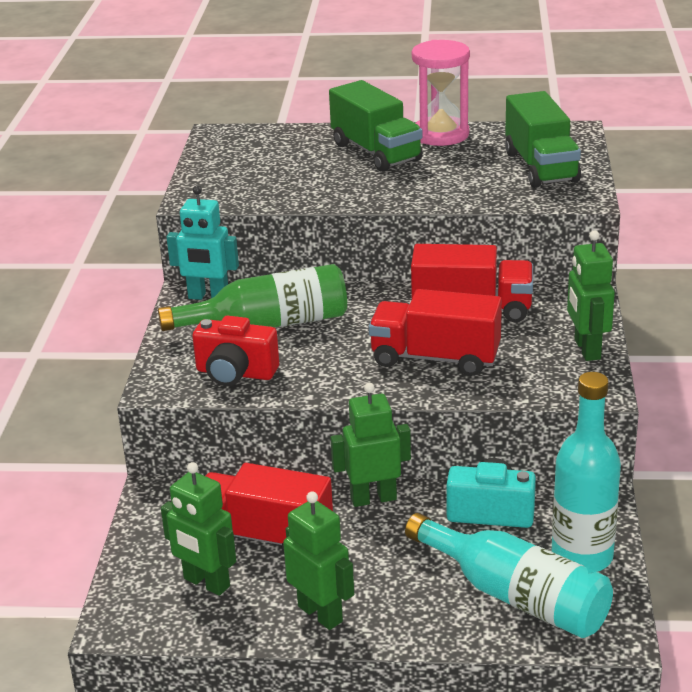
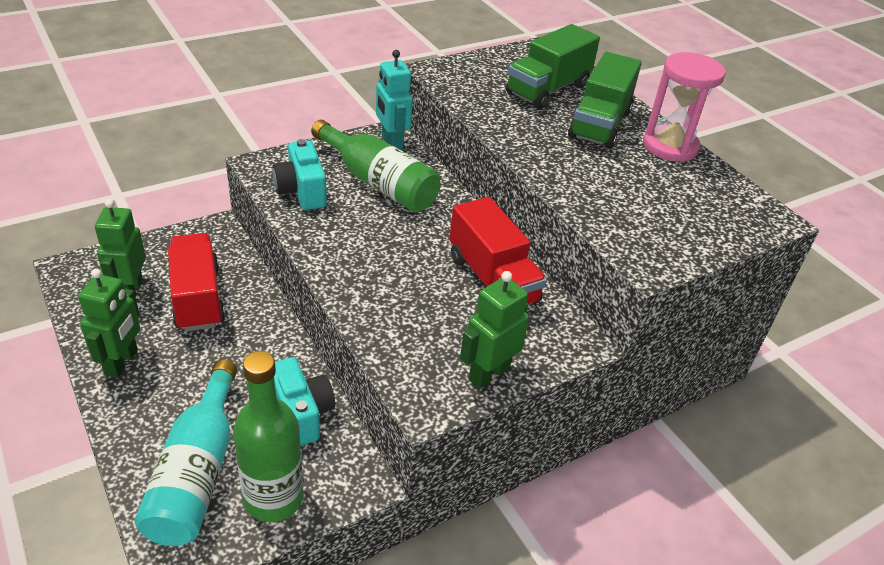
camera: 50 degrees right, 10 degrees up
red camera [192,316,279,386] -> turquoise camera [273,139,327,210]
green robot [330,383,411,507] -> none
red truck [369,289,502,376] -> none
green truck [505,91,581,188] -> green truck moved to [506,24,600,109]
turquoise bottle [552,372,621,572] -> green bottle [233,351,304,522]

